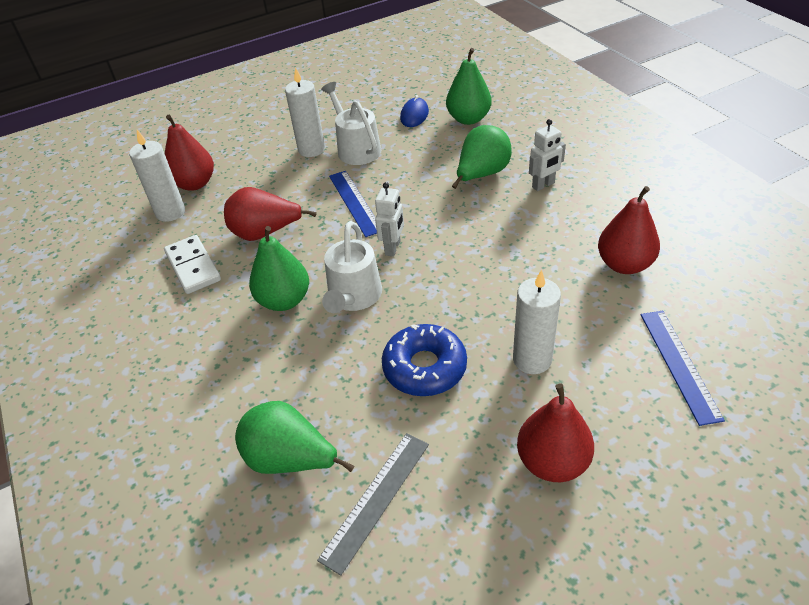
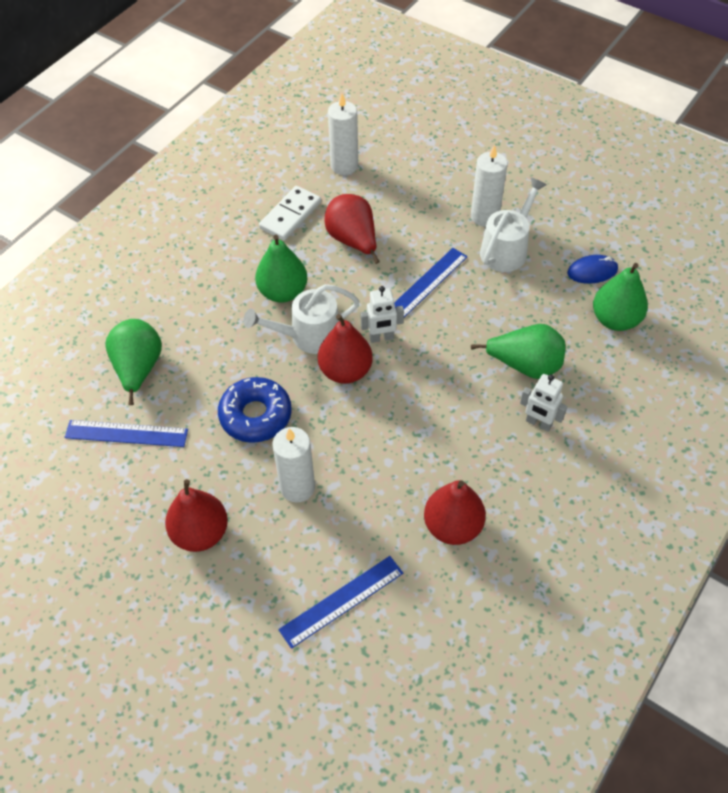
camera: 60 degrees right, 10 degrees up
red pear [165,115,214,191] -> red pear moved to [318,314,373,384]
grey ruler [317,433,429,576] -> blue ruler [64,420,188,447]

